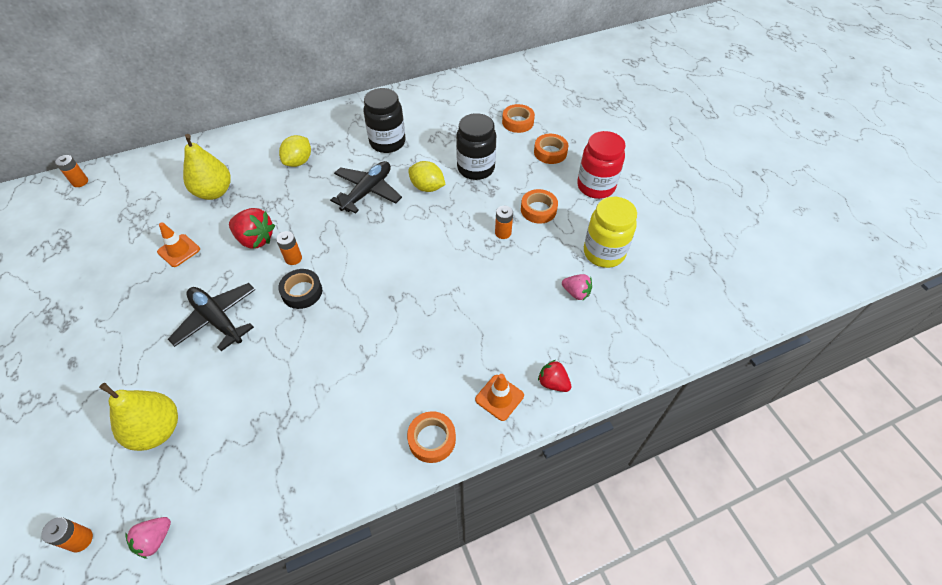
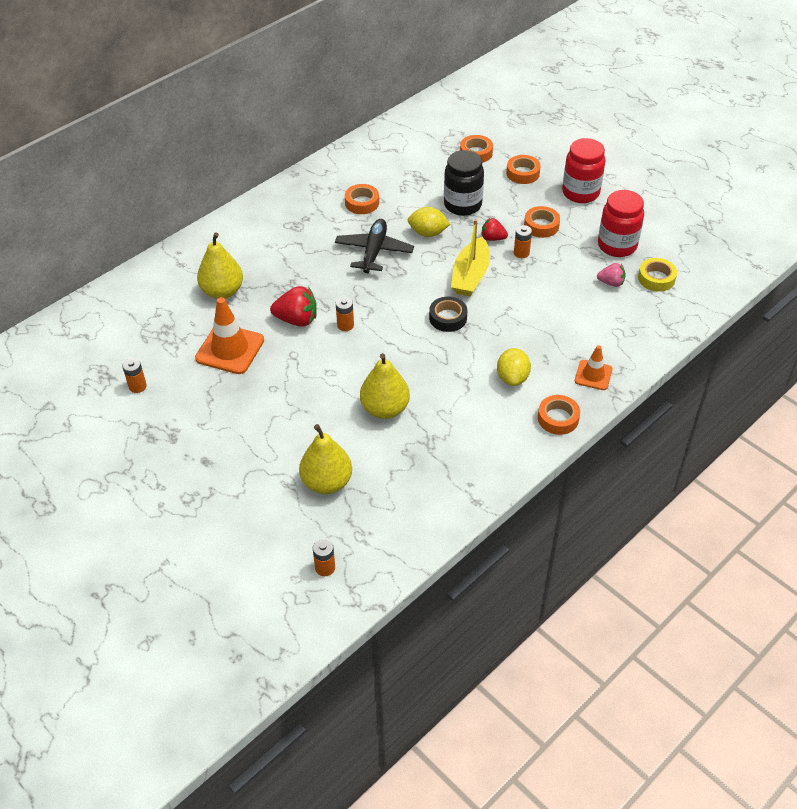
camera: 20 degrees left, 5 degrees down
orange battery [55,155,88,187] -> orange battery moved to [122,358,147,393]
pink strawberry [125,517,171,559] -> none
orange traffic cone [157,222,200,267] -> orange traffic cone [195,297,264,374], size x1.70
black plane [168,283,256,351] -> none
black tape [278,269,322,309] -> black tape moved to [429,297,467,332]
yellow lemon [279,135,311,167] -> yellow lemon moved to [497,348,531,386]
black jar [363,88,405,153] -> orange tape [345,184,379,214]
red strawberry [538,360,571,392] -> red strawberry moved to [482,218,508,241]
yellow jar [584,197,637,268] -> red jar [598,190,644,257]
none -> yellow pear [360,353,410,419]
none -> yellow boat [451,219,490,296]
none -> yellow tape [638,258,677,292]

